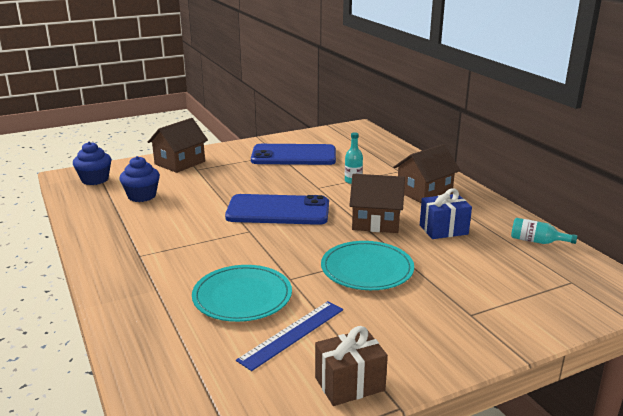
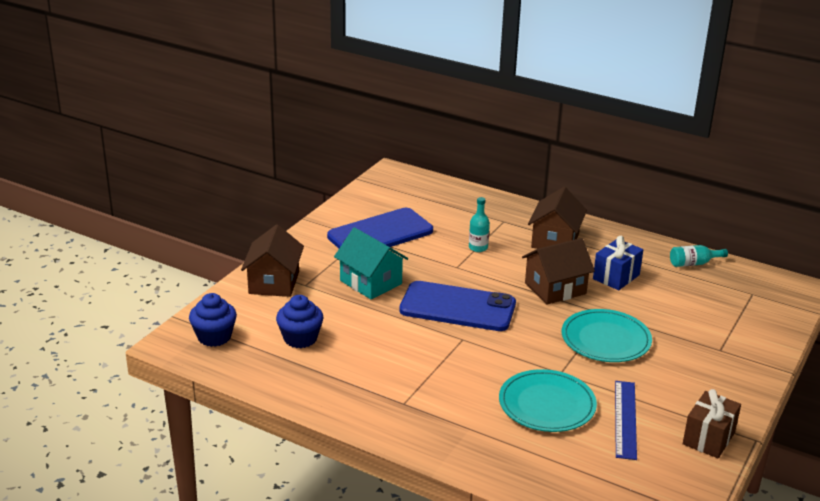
camera: 35 degrees left, 5 degrees up
blue phone [225,194,329,225] -> blue phone turned 45 degrees clockwise [399,281,516,331]
none -> turquoise house [334,227,408,300]

